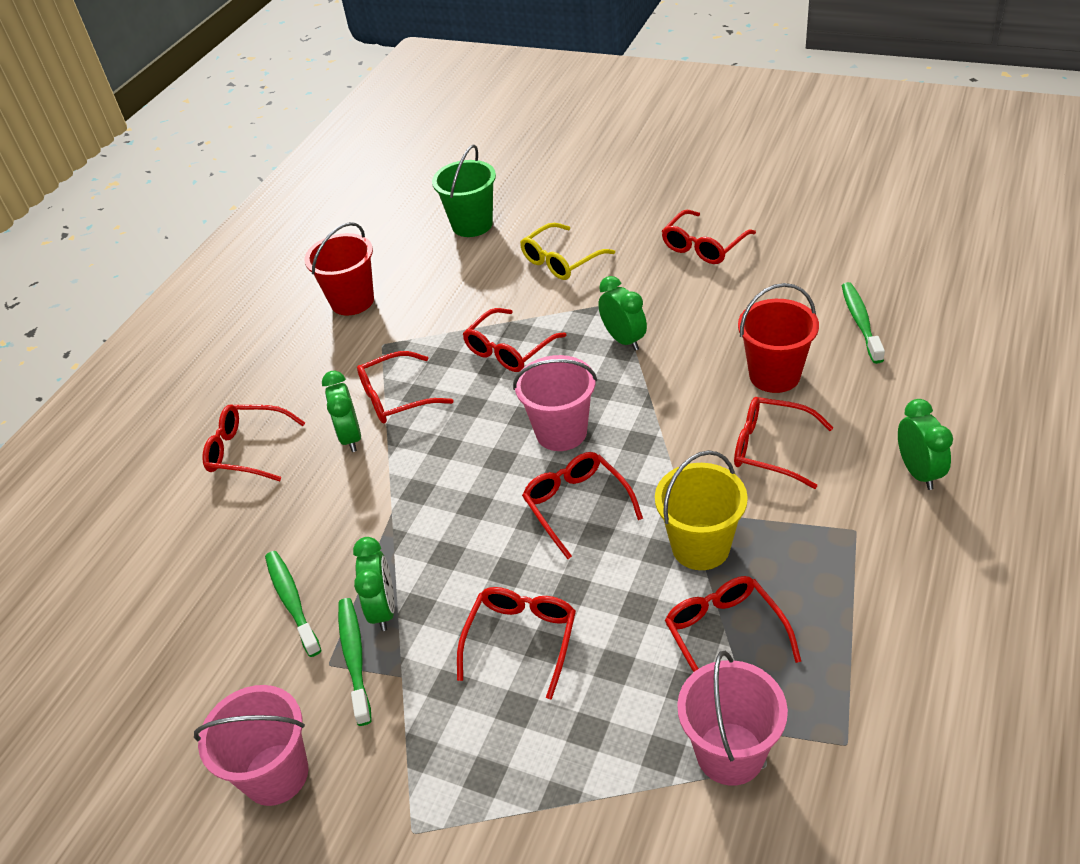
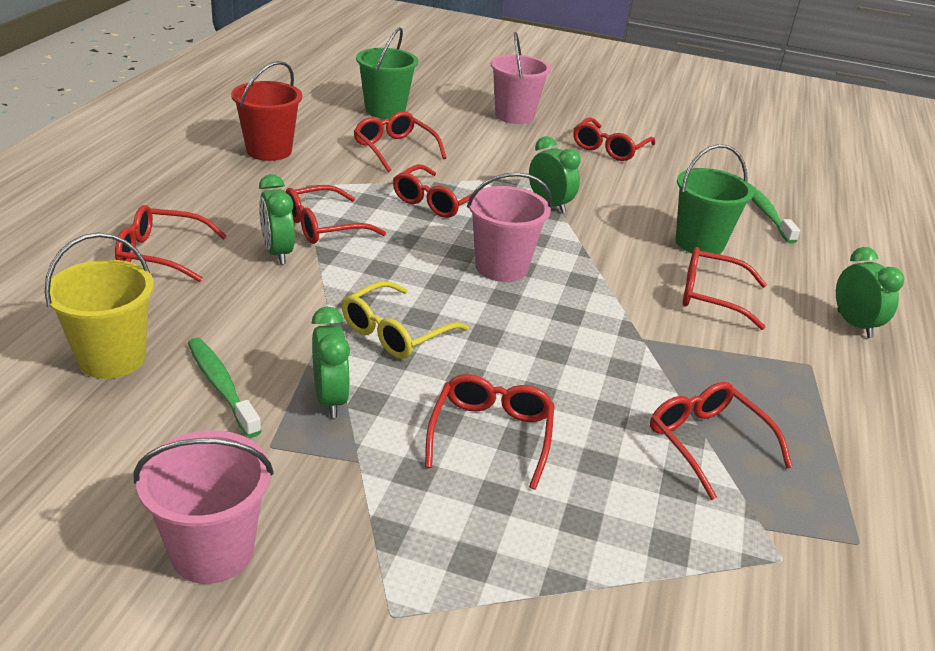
camera: 15 degrees left, 10 degrees down
green toothbrush [338,598,372,726] -> none
yellow glasses [520,223,615,280] -> yellow glasses moved to [342,281,469,359]
red glasses [522,452,643,559] -> red glasses moved to [354,111,446,172]
yellow bucket [655,450,748,570] -> yellow bucket moved to [44,233,154,379]
pink bucket [677,651,788,786] -> pink bucket moved to [491,32,551,124]
red bucket [738,283,819,393] -> green bucket [676,144,754,254]

